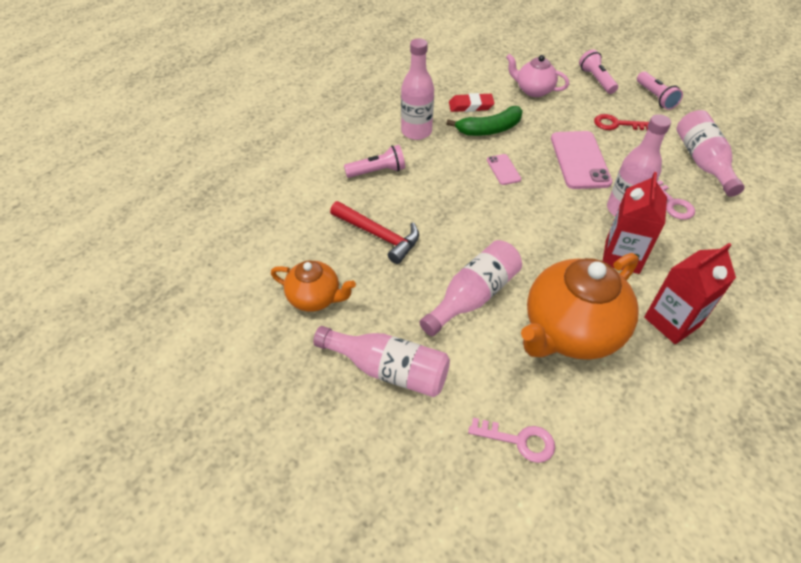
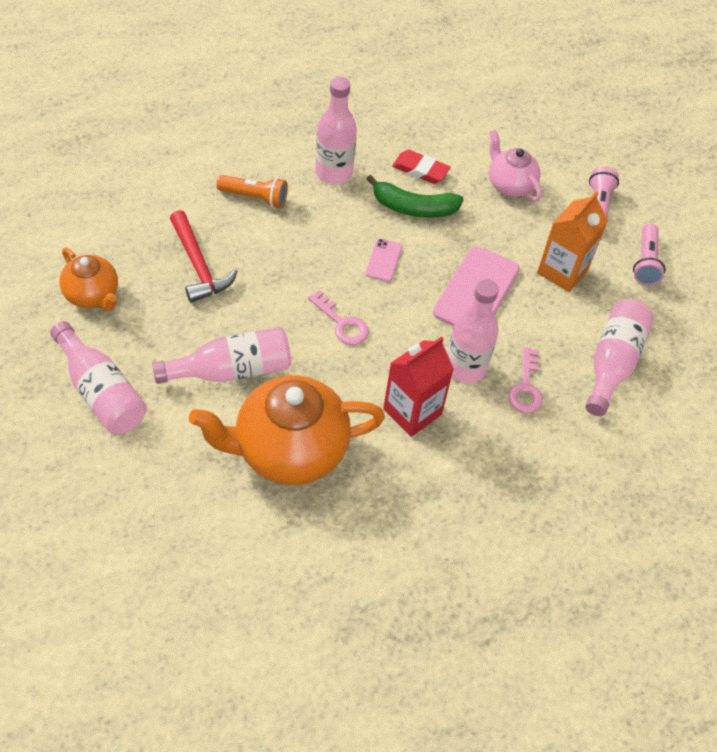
camera: 25 degrees right, 5 degrees up
pink flashlight [344,145,405,178] -> orange flashlight [217,175,288,208]
pink key [468,418,555,463] -> pink key moved to [308,290,369,345]
red key [594,114,649,130] -> orange carton [537,191,608,292]
red carton [644,243,736,344] -> none

